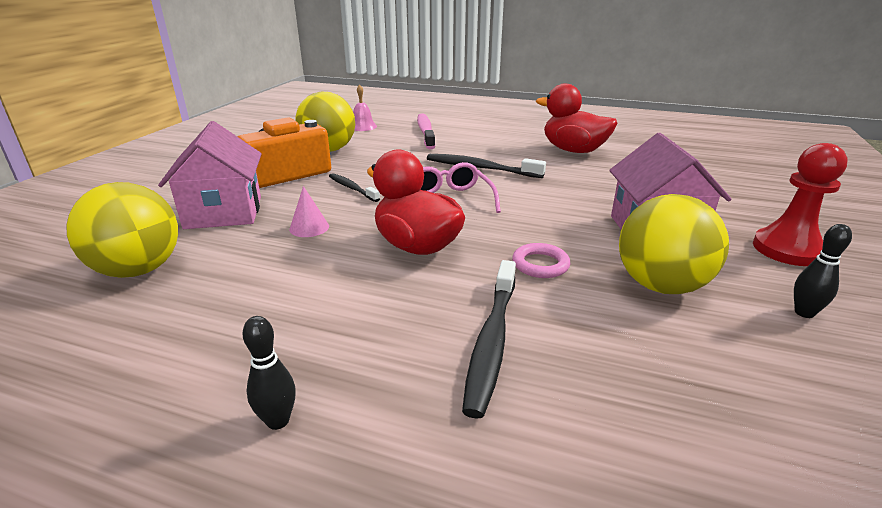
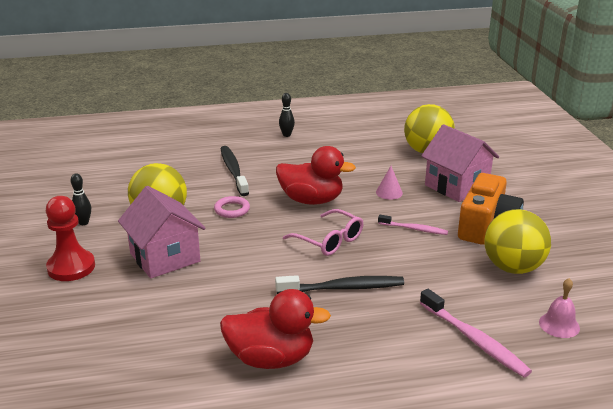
camera: 150 degrees right, 0 degrees up
black toothbrush [329,173,380,202] -> pink toothbrush [378,215,448,235]

